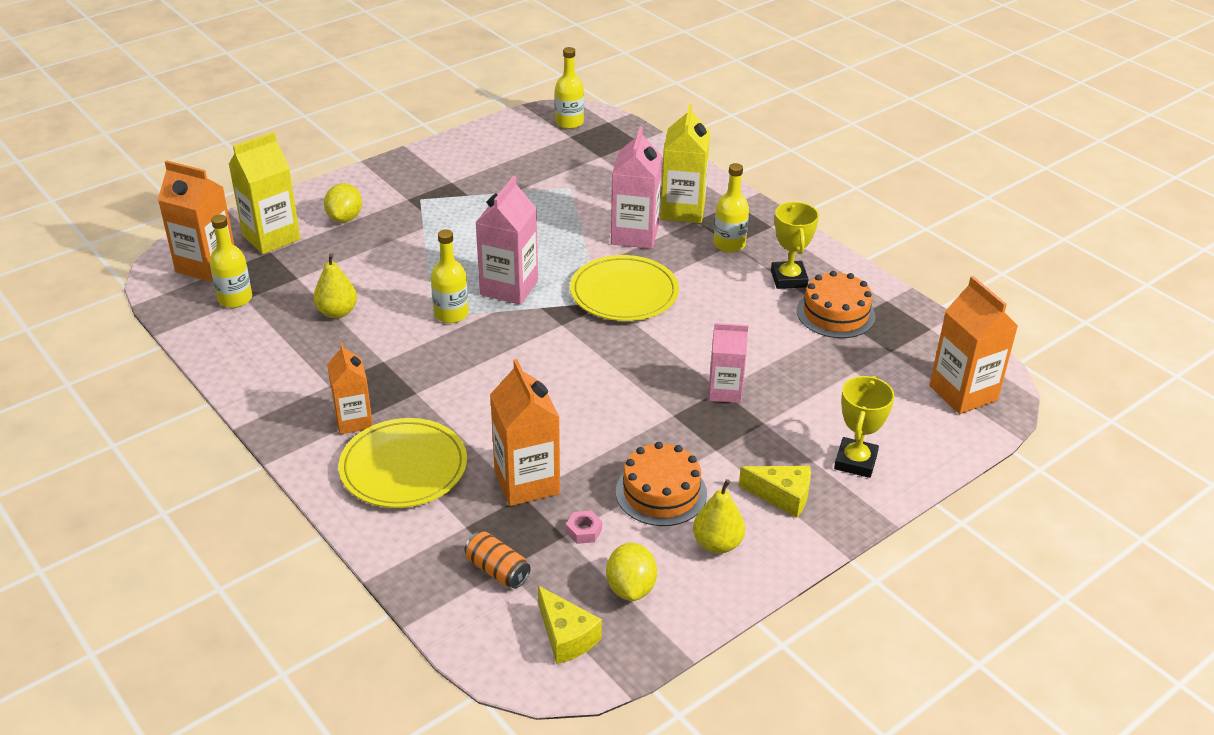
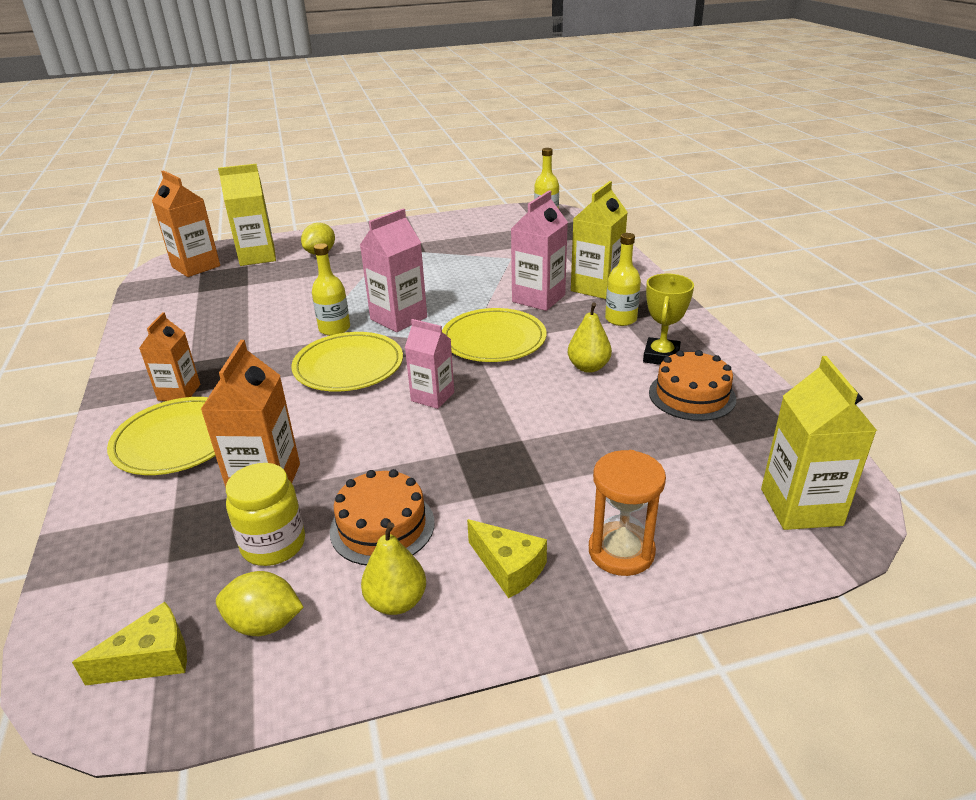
camera: 25 degrees right, 5 degrees down
yellow bottle [210,215,252,308] -> none
yellow pear [313,253,357,318] -> yellow pear moved to [568,302,612,373]
orange can [464,532,531,589] -> none
yellow cheese [538,586,602,664] -> yellow cheese turned 105 degrees counterclockwise [72,602,187,686]
pink nut [566,511,602,544] -> yellow jar [226,463,305,566]
yellow lemon [606,542,657,601] -> yellow lemon turned 75 degrees clockwise [216,571,304,636]
pink carton [709,323,748,403] -> pink carton moved to [405,319,454,409]
yellow trophy [834,376,895,478] -> orange hourglass [589,450,666,576]
orange carton [929,276,1018,414] -> yellow carton [761,356,877,530]
none -> yellow plate [291,332,403,392]

